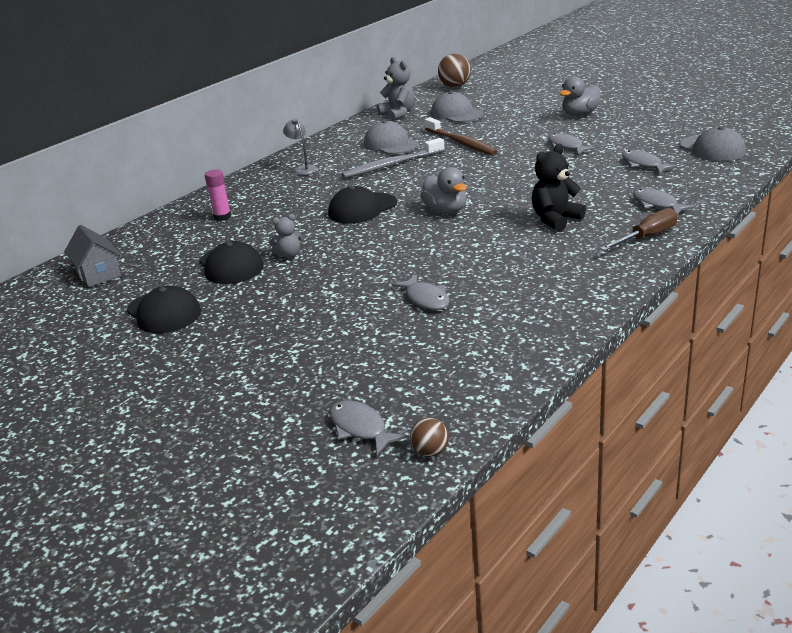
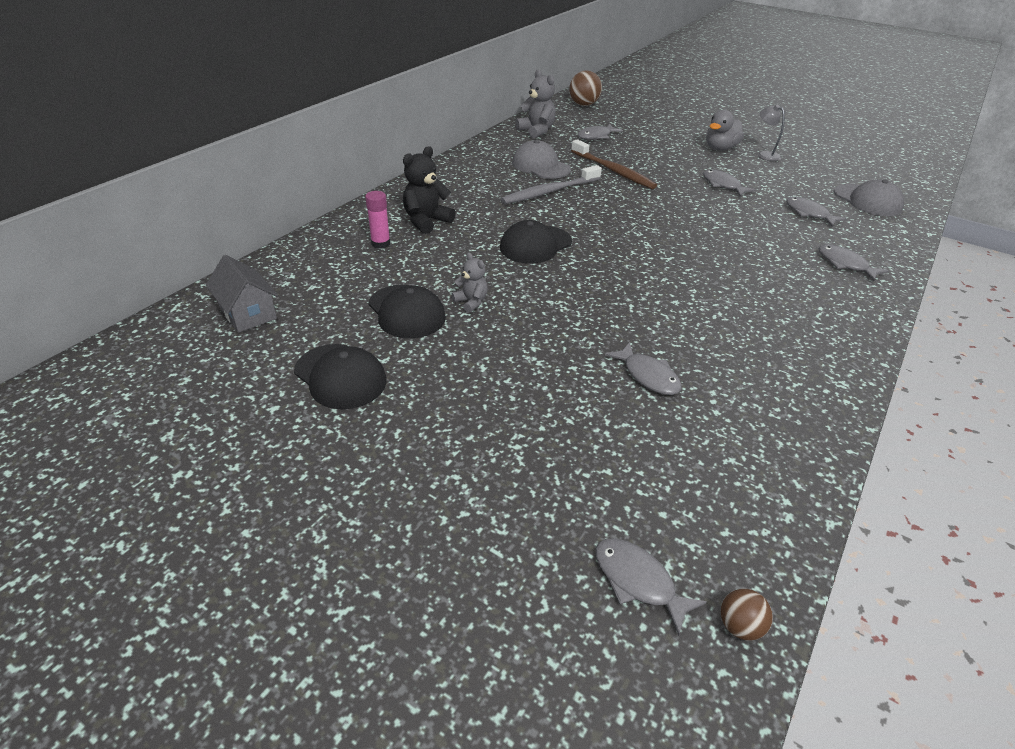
camera: 10 degrees left, 10 degrees up
grey teddy bear [269,214,302,258] -> grey teddy bear turned 105 degrees counterclockwise [451,252,488,313]
grey lamp [283,118,318,175] -> grey lamp moved to [758,104,785,161]
grey duck [420,167,467,214] -> none
grey cap [431,91,483,123] -> grey fish [578,124,623,140]
black teddy bear [532,144,586,231] -> black teddy bear moved to [403,146,456,234]
brown screwdriver [600,208,678,251] -> none

